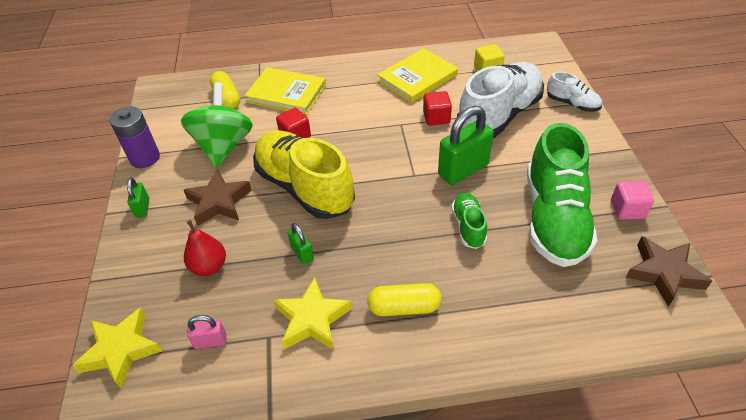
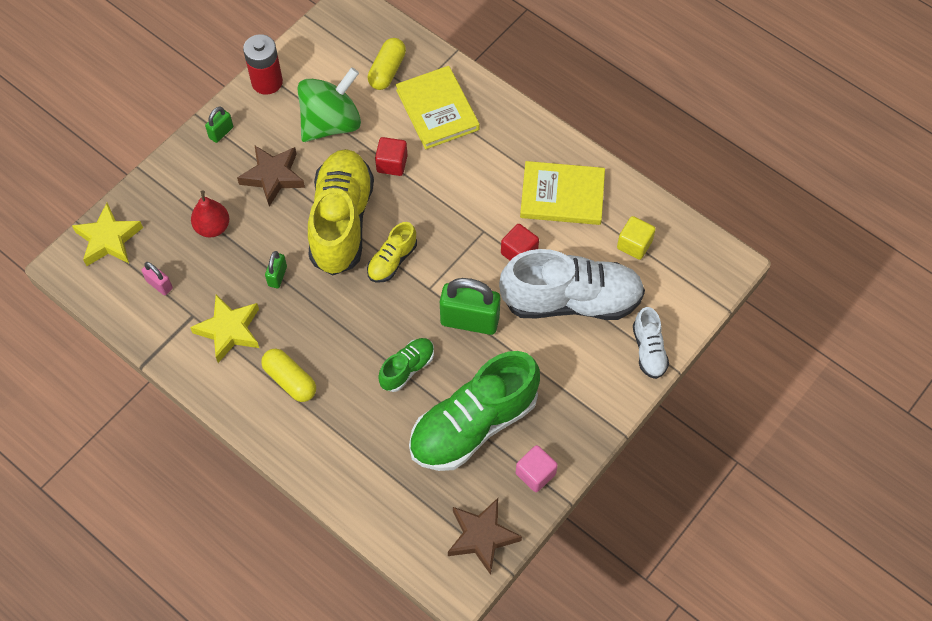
camera: 45 degrees right, 15 degrees up
purple battery [110,107,160,168] -> red battery [243,34,283,95]
none -> yellow shoe [367,222,417,282]

